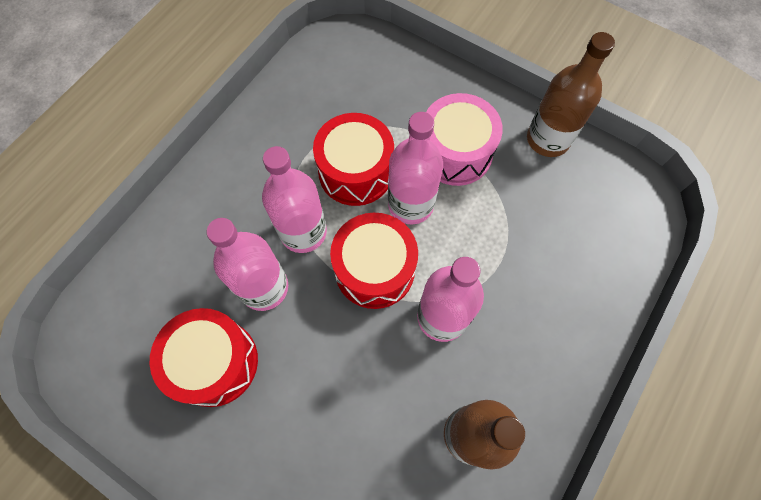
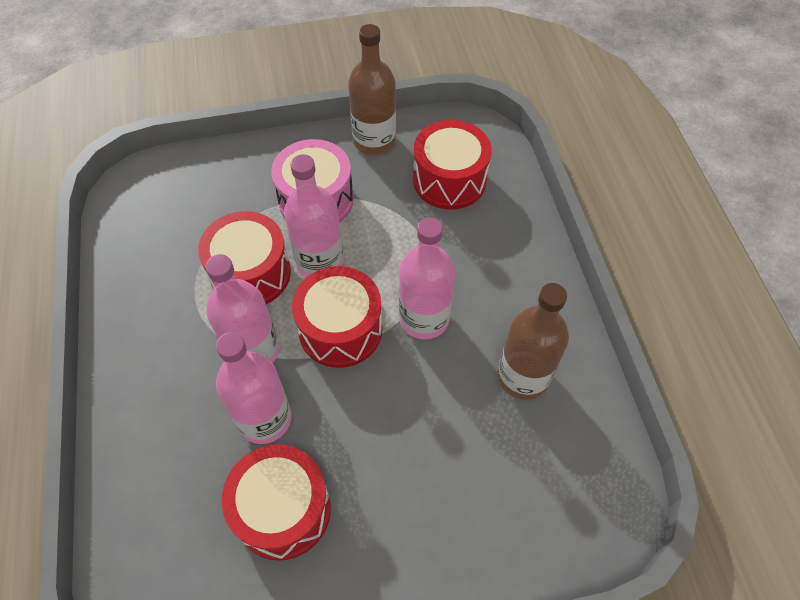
camera: 45 degrees left, 10 degrees down
none -> red drum [413,120,492,210]

